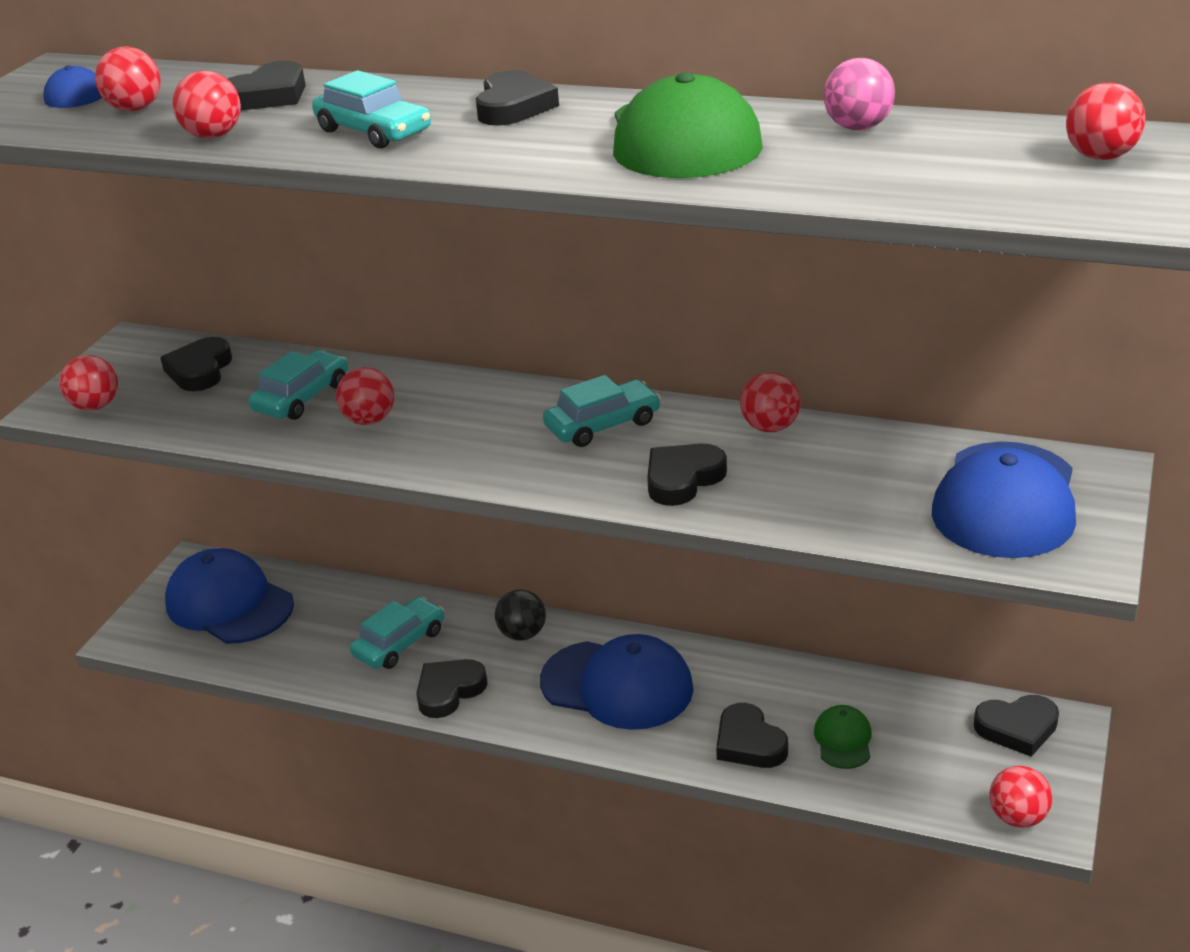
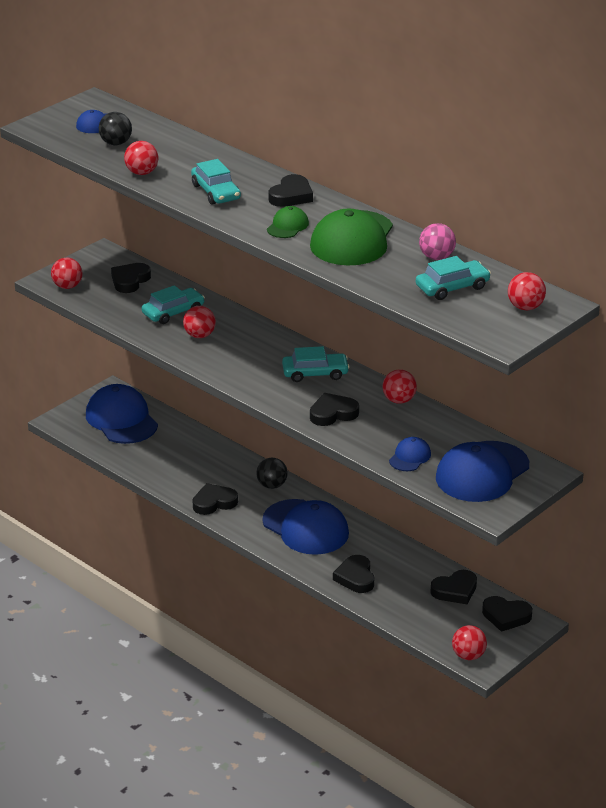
camera: 20 degrees right, 0 degrees up
red ball [95,46,161,112] -> black ball [99,112,132,145]
black heart [228,61,306,110] -> black heart moved to [430,570,477,604]
turquoise car [350,597,444,669] -> turquoise car moved to [416,256,491,300]
green cap [814,705,872,769] -> green cap moved to [267,206,309,238]
none -> blue cap [389,437,431,471]

